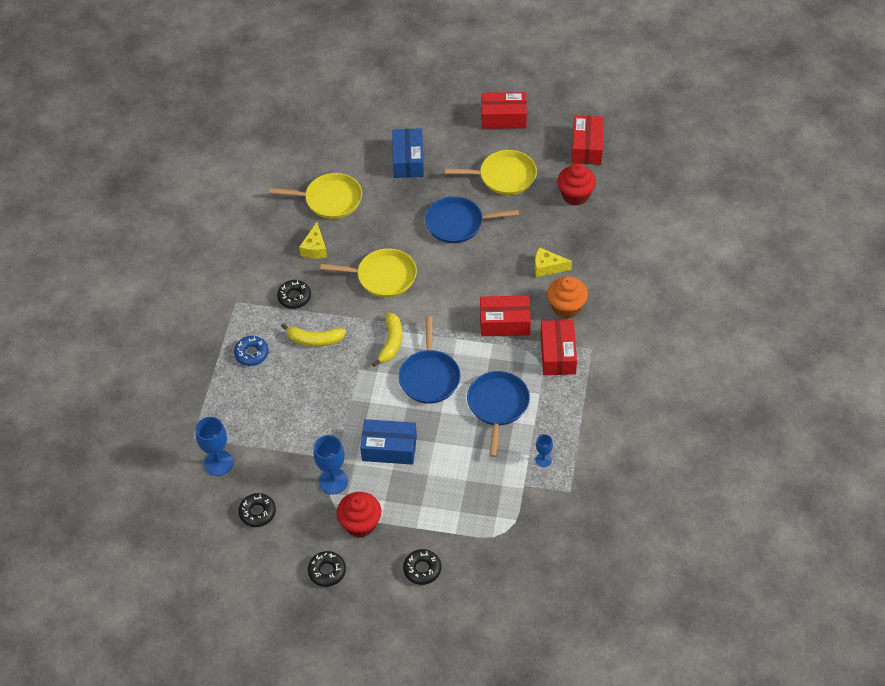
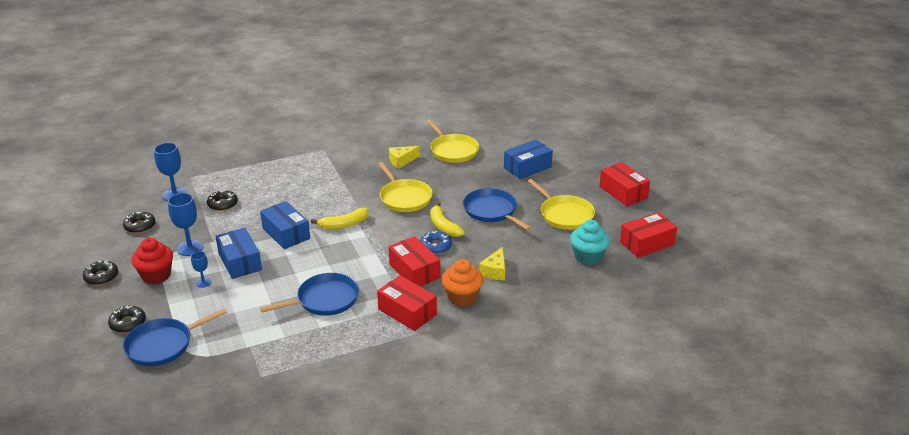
camera: 55 degrees right, 20 degrees down
blue donut [234,336,269,366] -> blue donut moved to [420,231,452,254]
black donut [277,280,311,309] -> black donut moved to [207,190,238,211]
yellow banana [281,323,346,347] -> yellow banana moved to [431,202,465,237]
blue pan [398,316,461,404] -> blue pan moved to [123,308,227,366]
yellow cheese [535,247,572,277] -> yellow cheese turned 135 degrees counterclockwise [479,247,505,280]
blue goblet [535,434,553,467] -> blue goblet moved to [191,251,211,288]
red box [540,320,577,375] -> red box turned 75 degrees clockwise [377,275,437,331]
red cupcake [557,164,596,206] -> turquoise cupcake [570,220,610,265]
none -> blue box [260,201,310,249]

